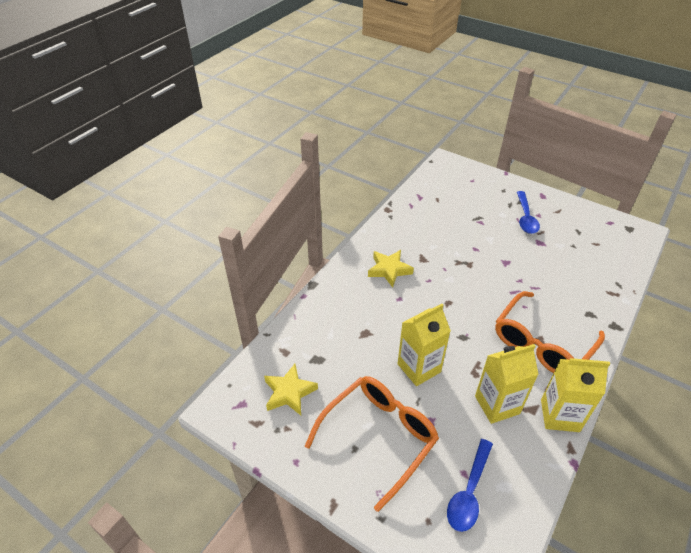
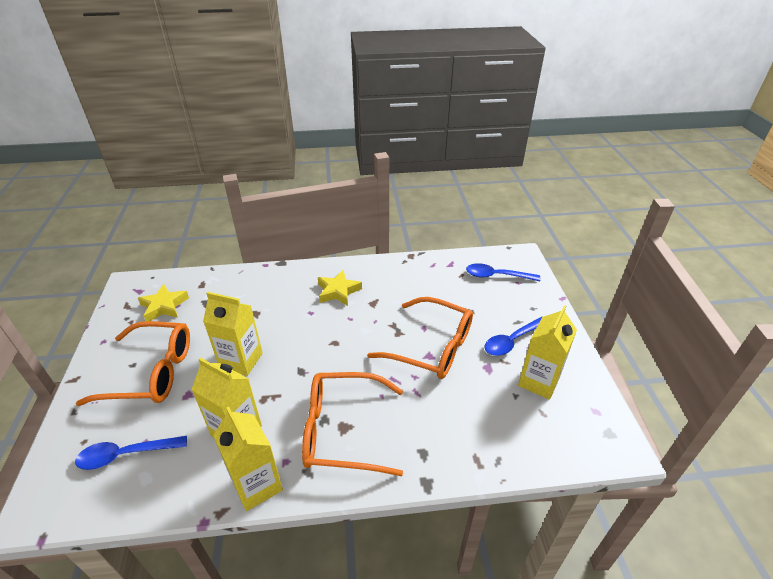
camera: 50 degrees right, 5 degrees down
none -> orange glasses [367,297,473,379]
none -> blue spoon [466,263,540,281]
none -> yellow carton [518,305,577,400]

